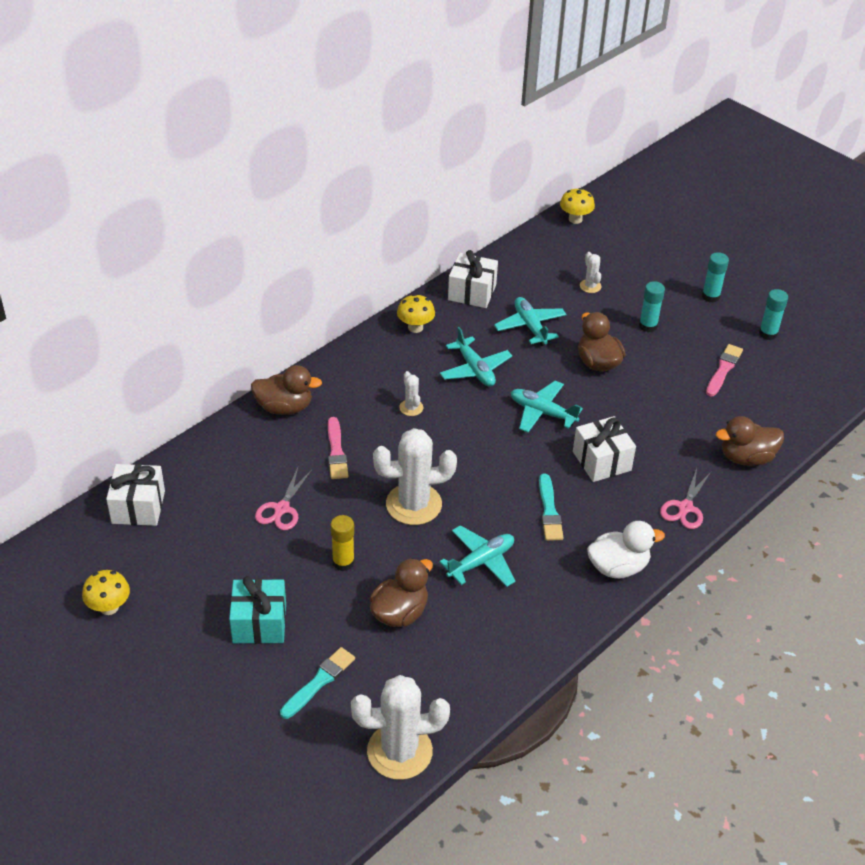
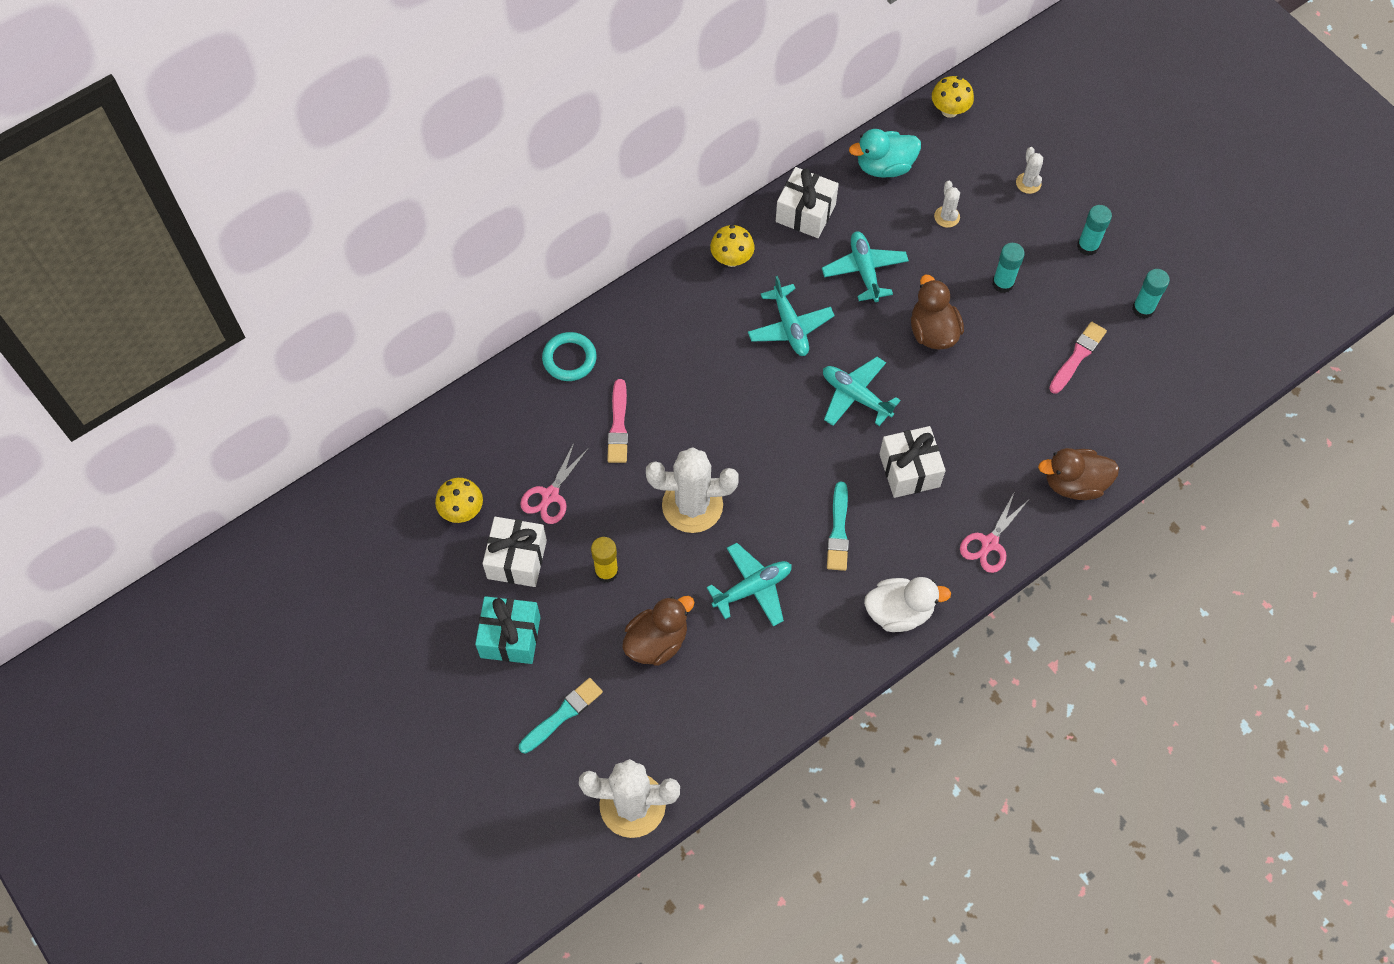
camera: 10 degrees right, 20 degrees up
yellow mushroom [82,570,130,615] -> yellow mushroom moved to [435,478,483,523]
white gift [106,464,165,526] -> white gift moved to [482,517,547,587]
brown duck [251,365,322,415] -> turquoise ring [542,332,597,381]
white cactus [399,371,423,416] -> white cactus moved to [1016,147,1043,194]
none -> turquoise duck [849,129,921,178]

